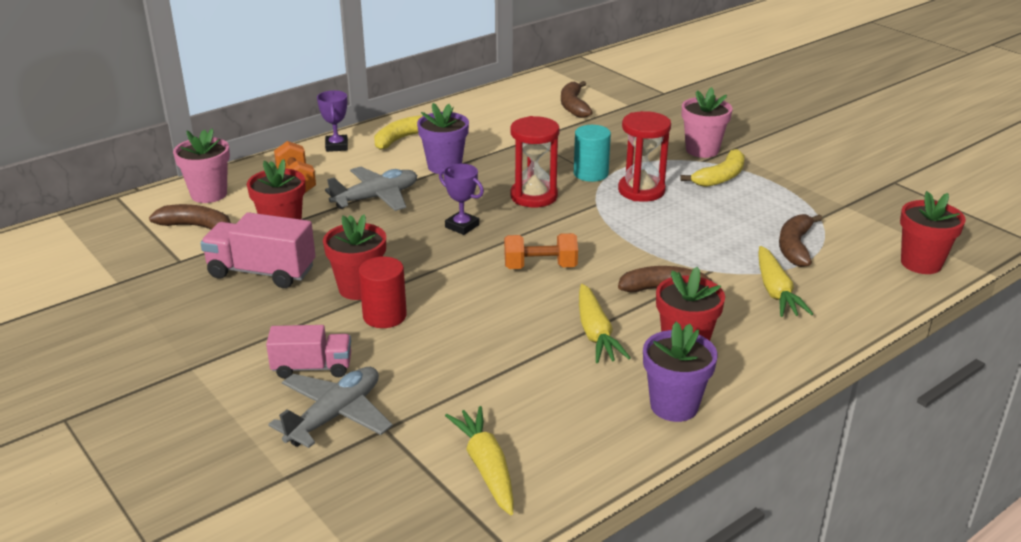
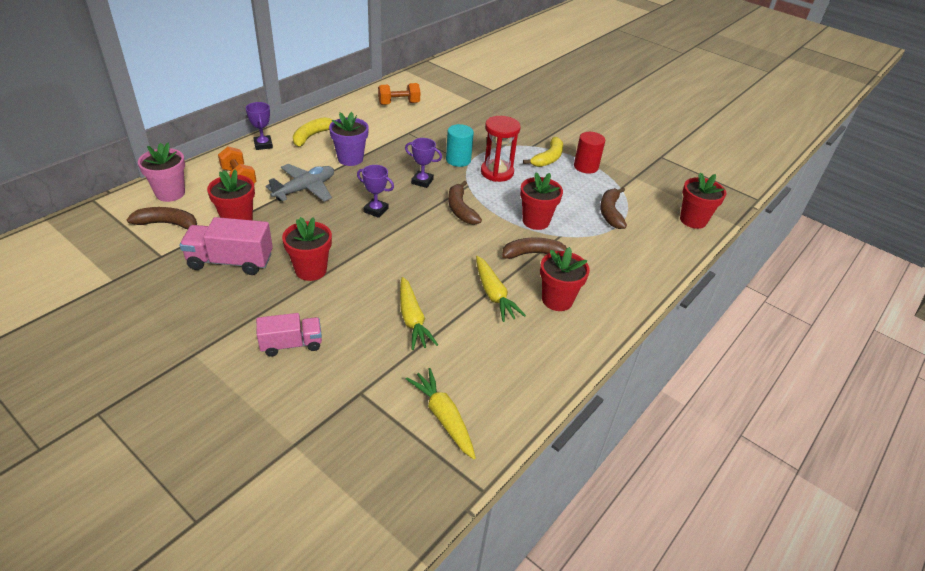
camera: 15 degrees left, 10 degrees up
grey plane [268,367,393,448] -> none
red cylinder [359,257,407,328] -> red cylinder moved to [574,132,605,174]
orange dumbbell [504,233,578,269] -> orange dumbbell moved to [378,83,420,105]
red hourglass [510,116,560,207] -> purple trophy [405,138,442,188]
brown banana [561,81,593,118] -> brown banana moved to [448,181,482,225]
purple flower pot [643,322,718,422] -> none
pink flower pot [682,87,733,158] -> none
yellow carrot [758,246,813,317] -> yellow carrot moved to [400,277,438,350]
none -> red flower pot [520,172,563,230]

